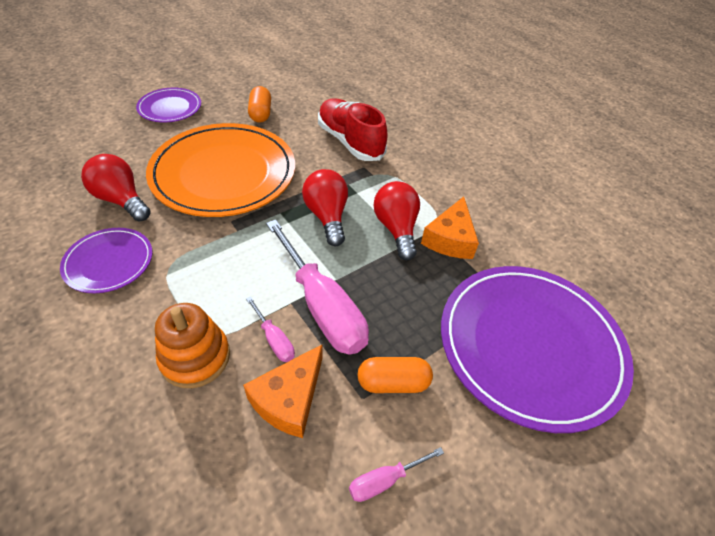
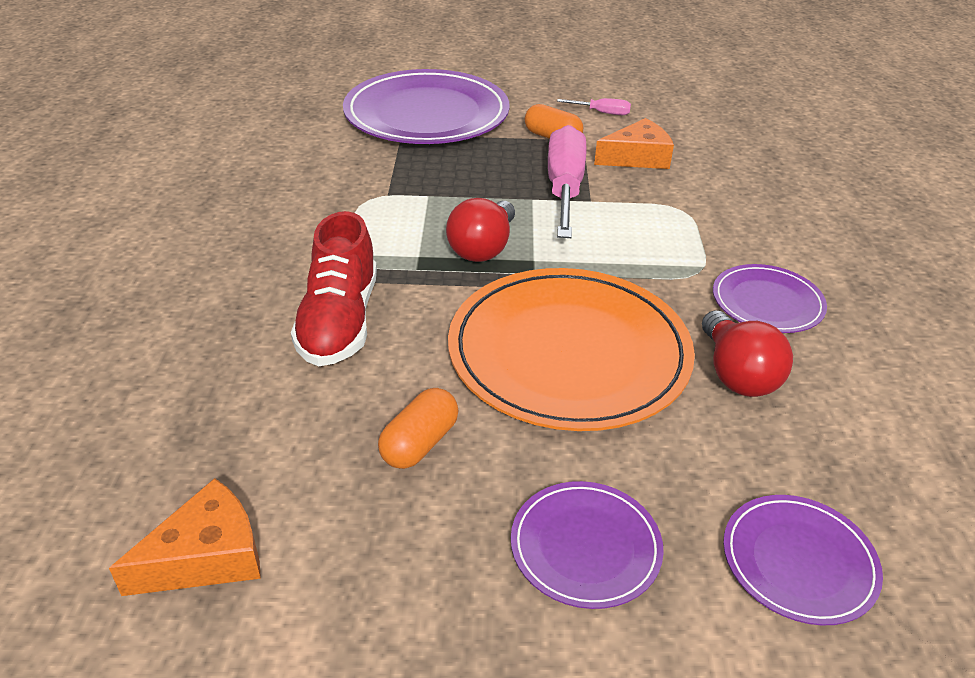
camera: 140 degrees left, 10 degrees down
orange stacking toy [155,303,230,388] -> none
pink screwdriver [246,296,295,362] -> none
red light bulb [374,181,420,260] -> none
orange cheese [421,197,479,259] -> orange cheese moved to [109,478,261,596]
none -> purple plate [723,495,883,625]

